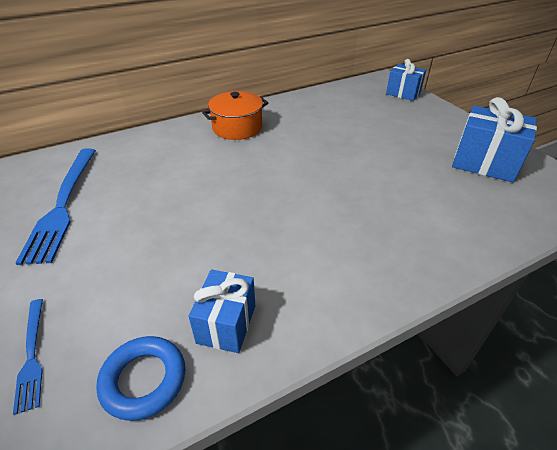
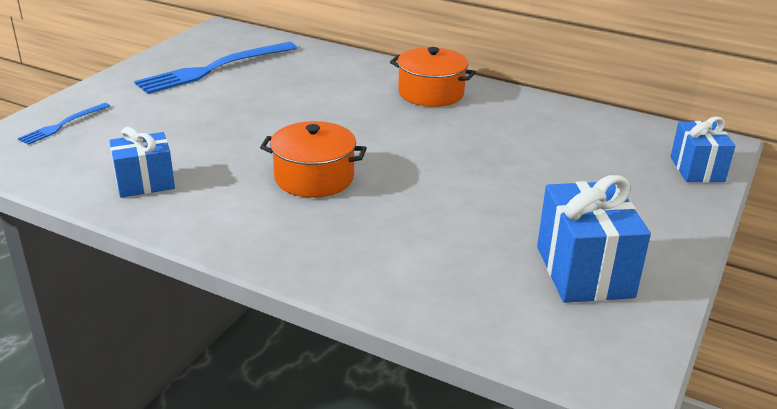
camera: 55 degrees right, 10 degrees down
blue ring [96,336,185,421] -> none
none -> orange pot [260,121,367,198]

